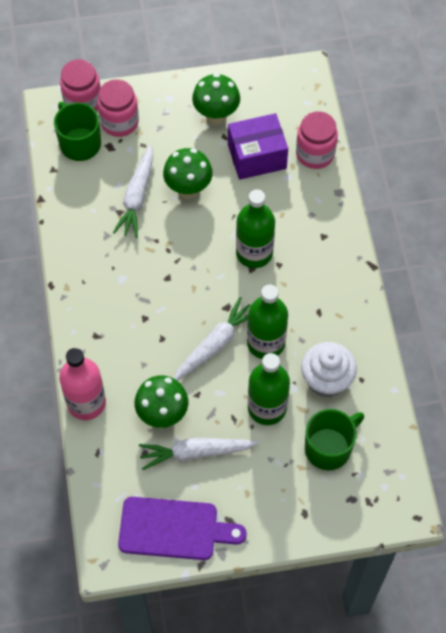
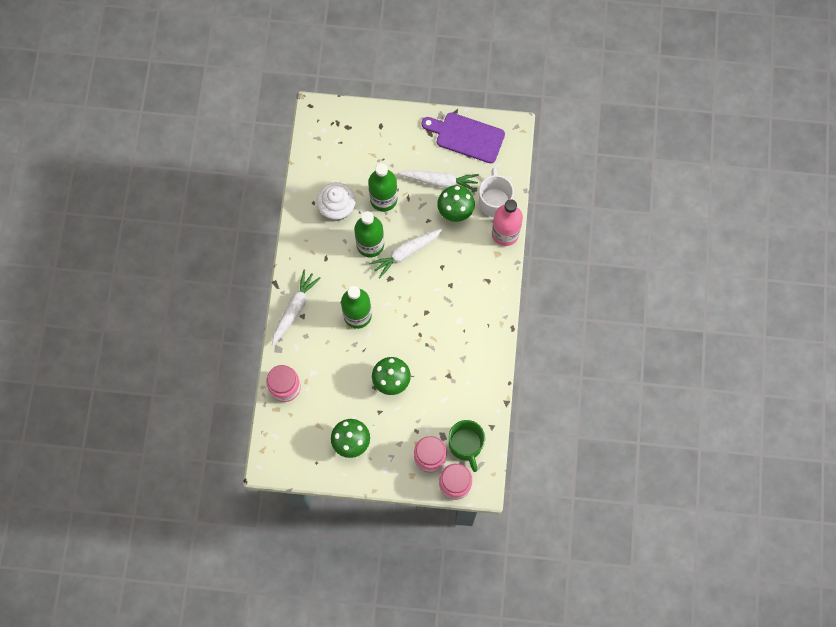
camera: 165 degrees left, 10 degrees up
white carrot [113,145,153,238] -> white carrot moved to [272,270,321,345]
purple box [228,113,288,180] -> none
green mug [305,409,364,470] -> none
none -> white mug [479,168,514,217]

